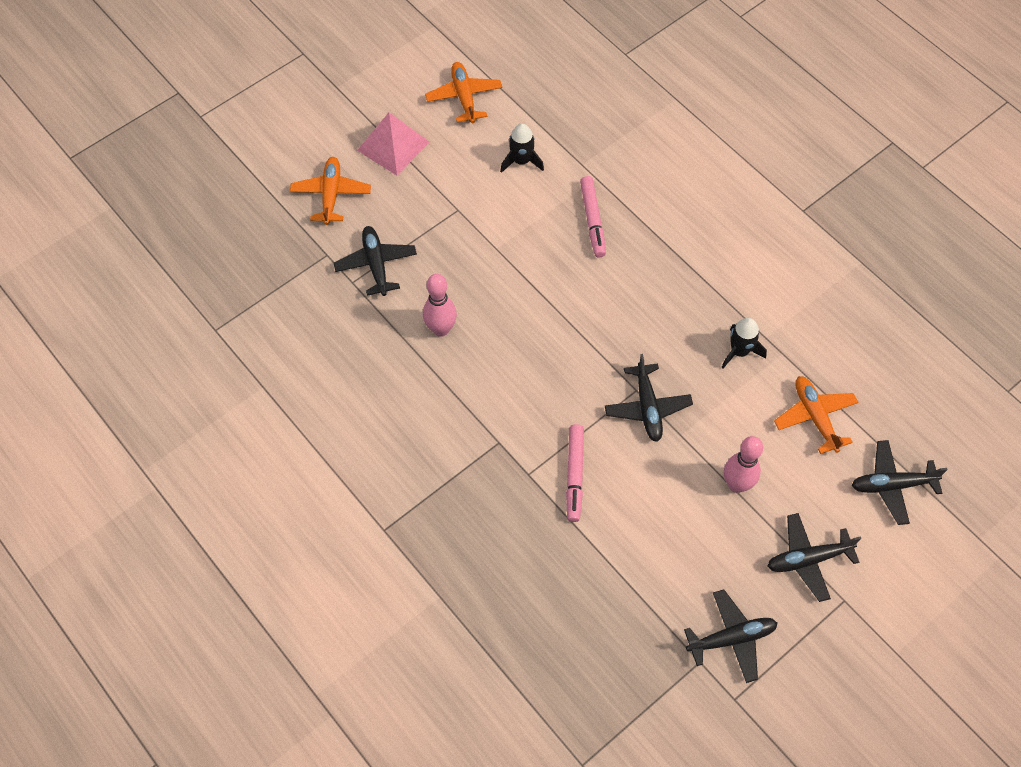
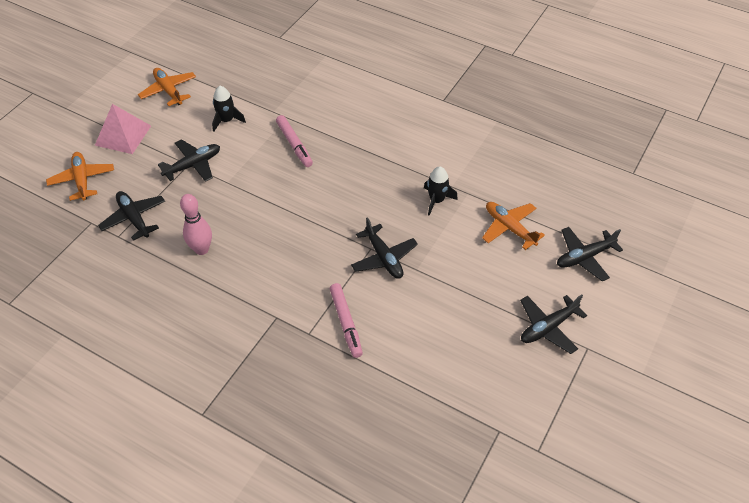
camera: 20 degrees left, 10 degrees down
black plane [684,590,777,683] -> black plane moved to [158,139,220,182]
pink bowling pin [724,436,763,493] -> none

